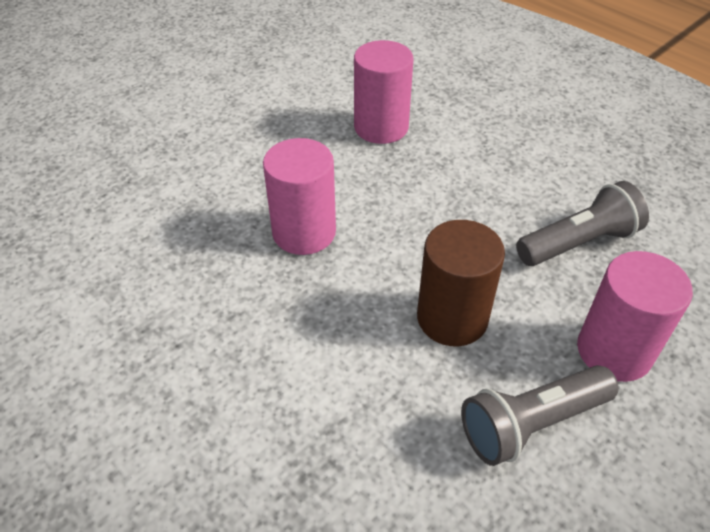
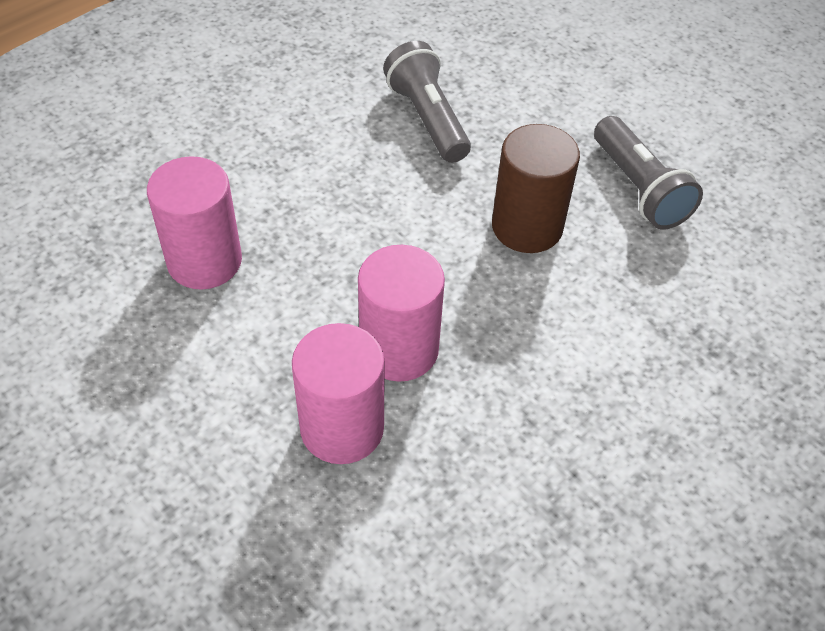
camera: 90 degrees left, 5 degrees up
pink cylinder [577,251,693,382] -> pink cylinder moved to [292,323,385,464]

